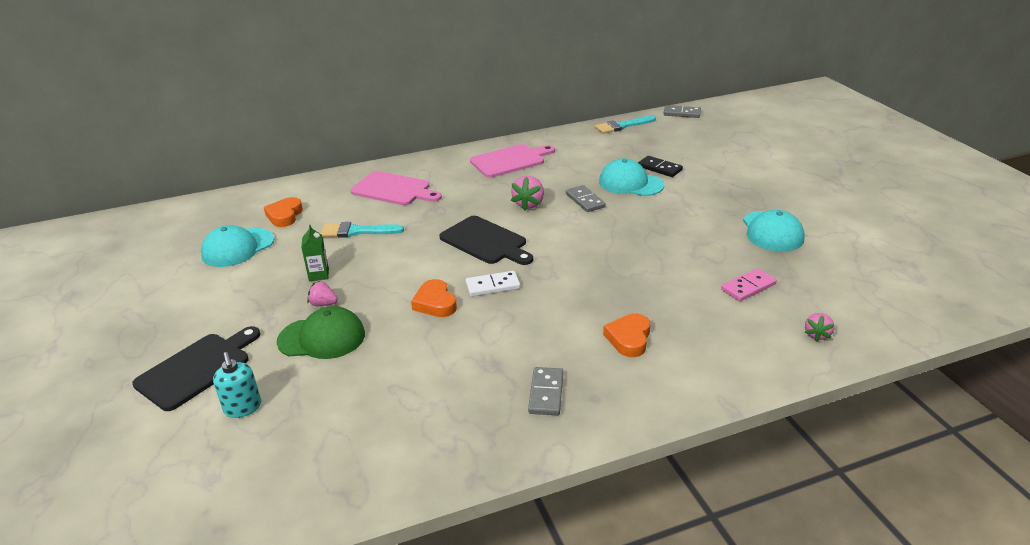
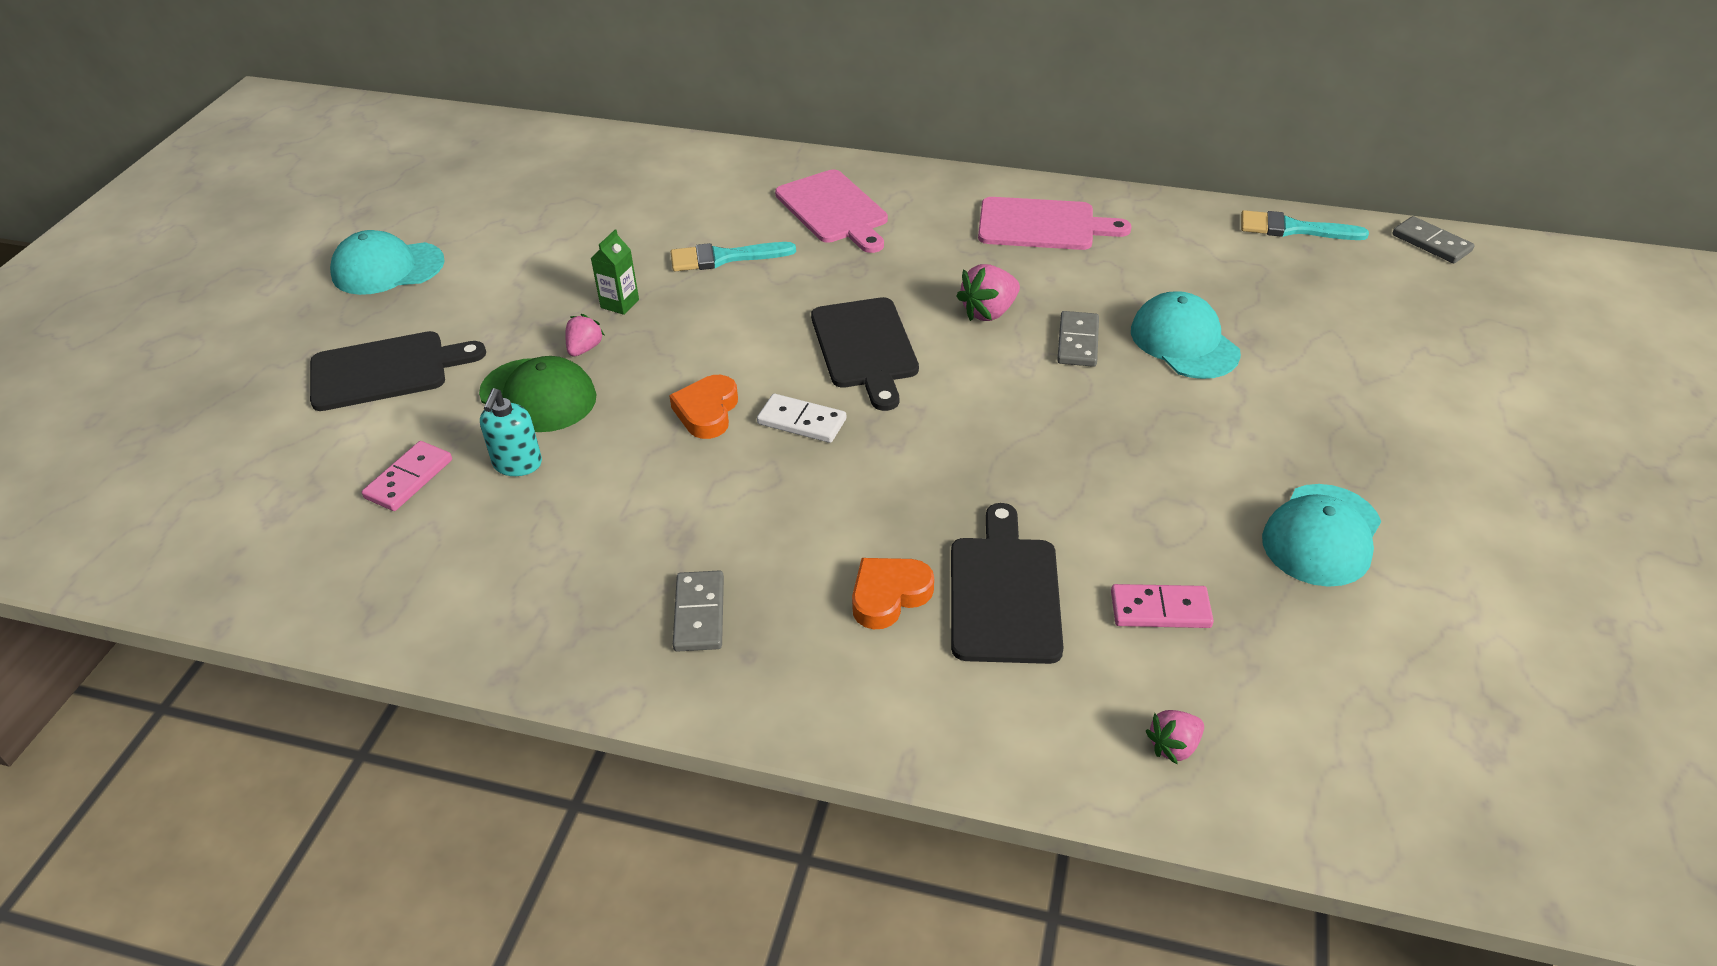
camera: 35 degrees right, 10 degrees up
turquoise cap [201,225,275,267] -> turquoise cap moved to [330,230,445,295]
turquoise soap dispenser [213,352,261,418] -> turquoise soap dispenser moved to [480,388,542,476]
orange heart [264,197,303,227] -> none
pink strawberry [307,281,338,306] -> pink strawberry turned 60 degrees clockwise [565,314,604,357]
turquoise brush [321,222,404,238] -> turquoise brush turned 45 degrees counterclockwise [671,242,796,271]
grey domino [528,367,564,415] -> grey domino turned 45 degrees counterclockwise [673,570,724,652]
black domino [638,156,683,177] -> none
none -> pink domino [362,441,452,511]
none -> black cutting board [951,503,1064,664]

